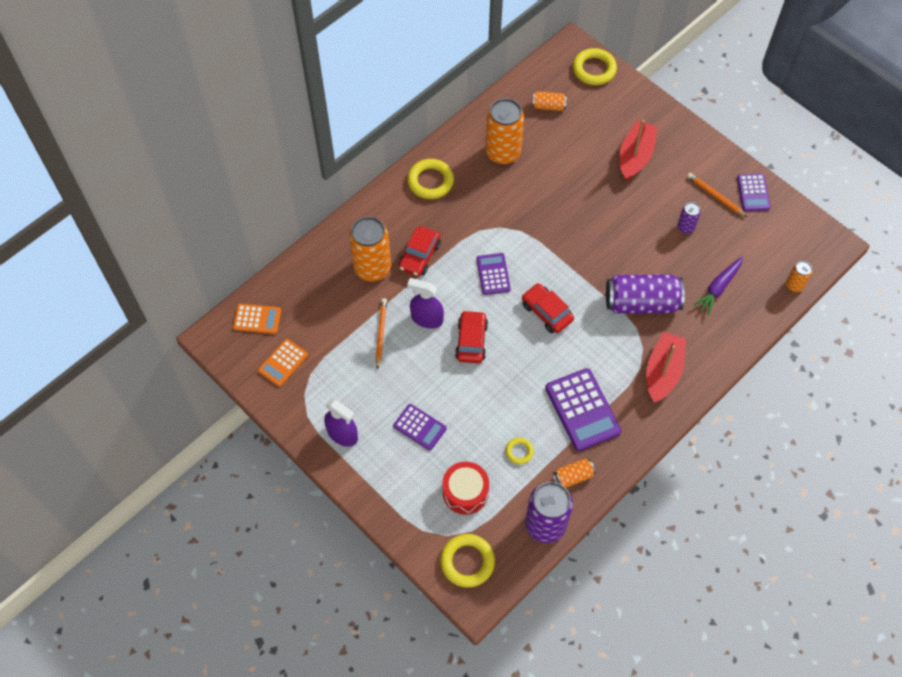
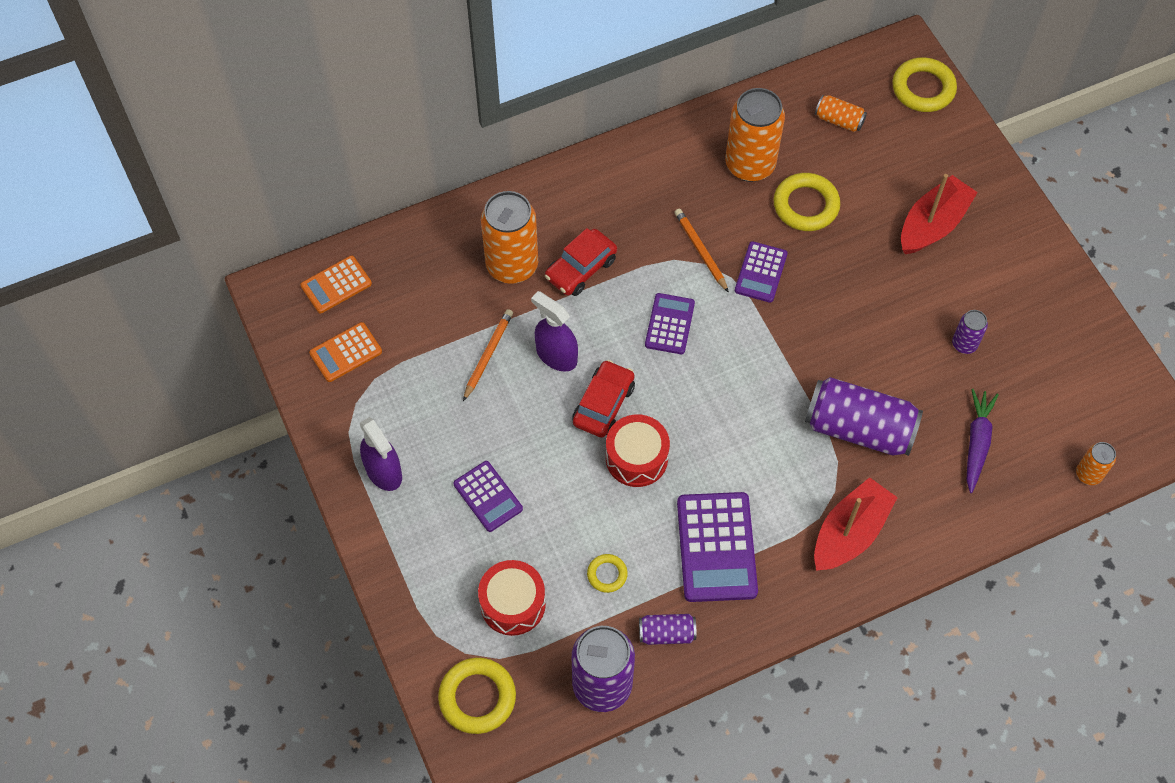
camera: 20 degrees right, 0 degrees up
orange calculator [233,304,281,334] -> orange calculator turned 120 degrees clockwise [300,255,372,313]
yellow ring [407,159,454,199] -> yellow ring moved to [773,173,840,231]
red car [522,283,574,333] -> none
orange can [553,459,596,488] -> purple can [639,614,696,645]
orange pencil [687,173,747,217] -> orange pencil moved to [674,209,729,293]
purple carrot [693,257,743,315] -> purple carrot turned 135 degrees clockwise [967,389,999,493]
purple calculator [737,174,771,211] -> purple calculator moved to [735,241,788,303]
none -> red drum [606,414,670,487]

